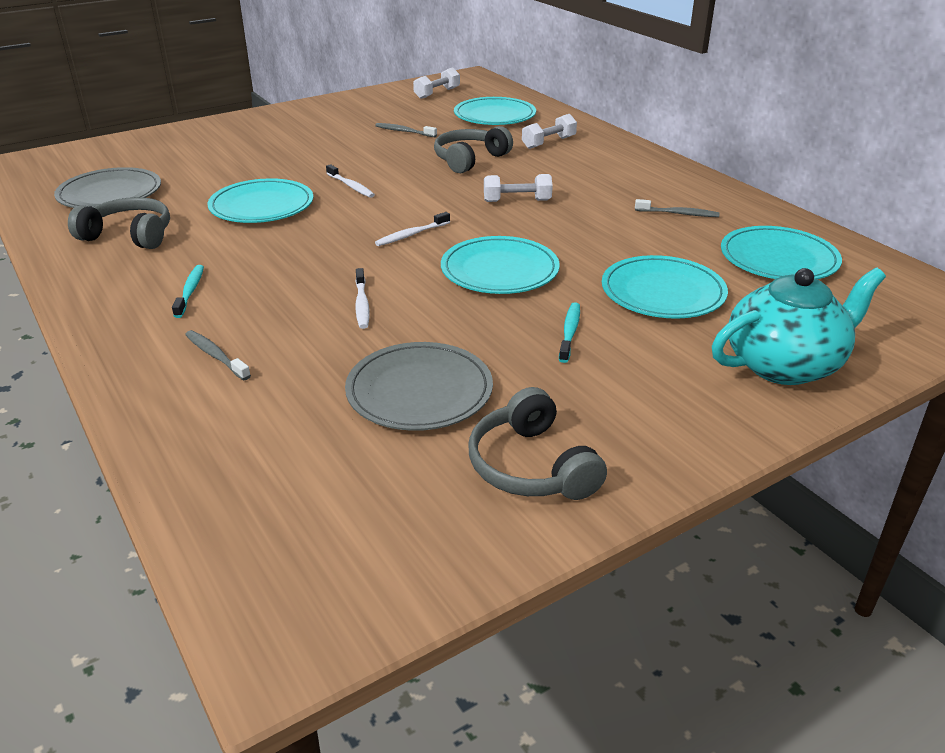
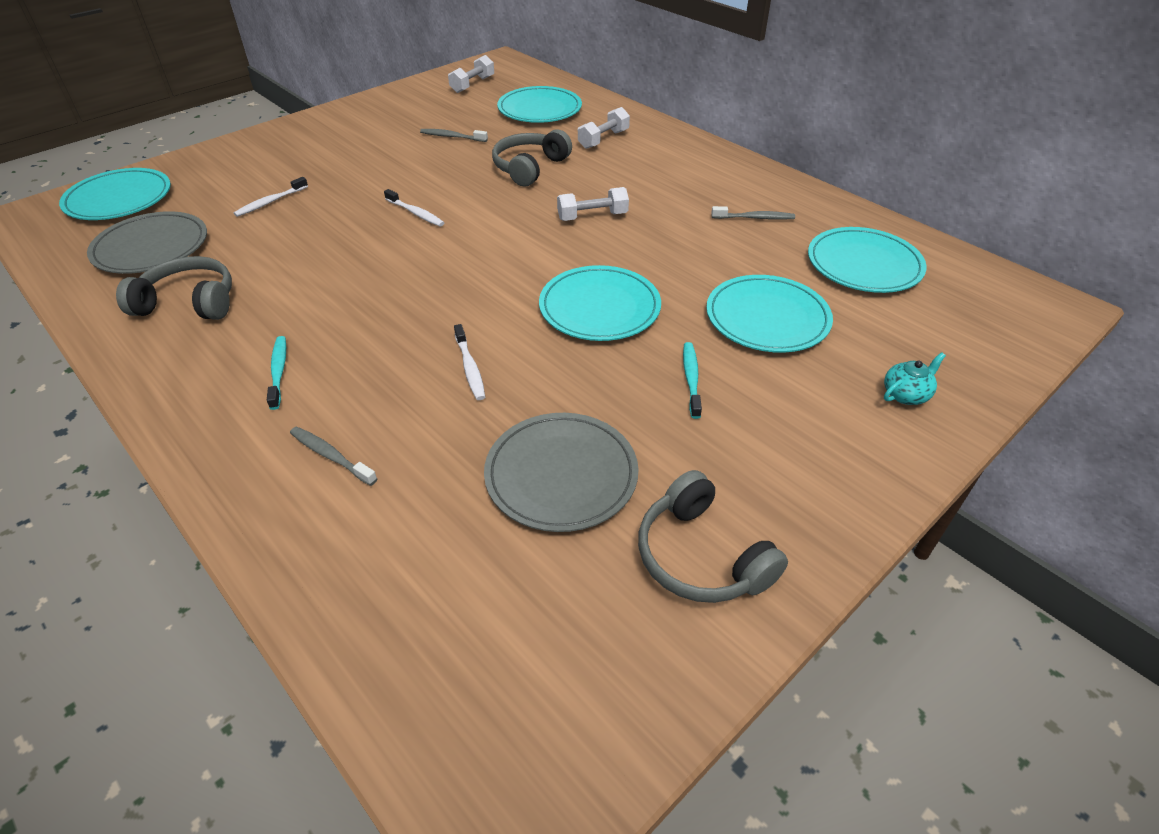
camera: 10 degrees left, 10 degrees up
turquoise plate [208,178,313,223] -> turquoise plate moved to [59,168,171,220]
white toothbrush [375,212,450,246] -> white toothbrush moved to [233,177,308,217]
turquoise teapot [712,268,886,385] -> turquoise teapot [884,352,946,405], size x0.42

